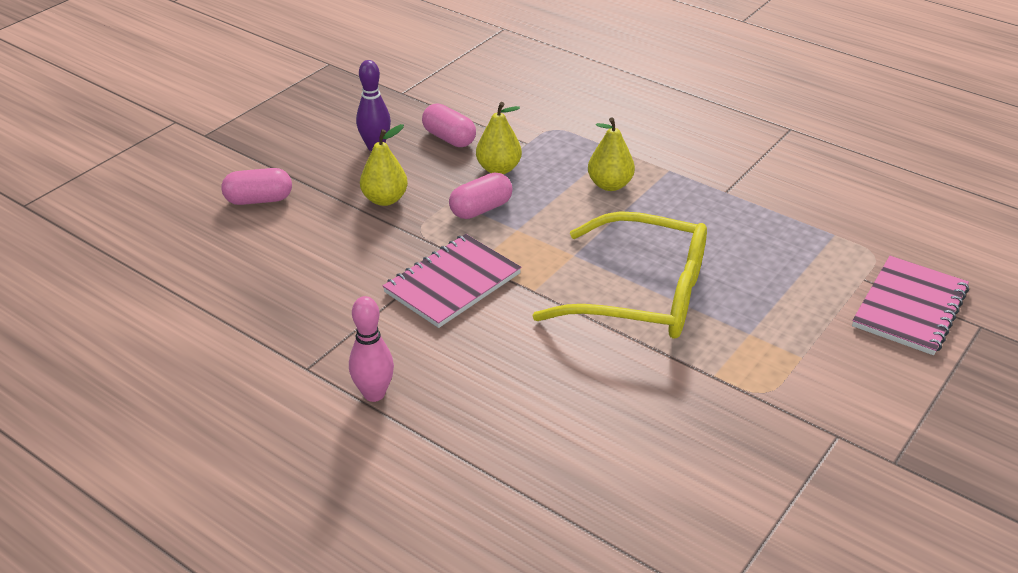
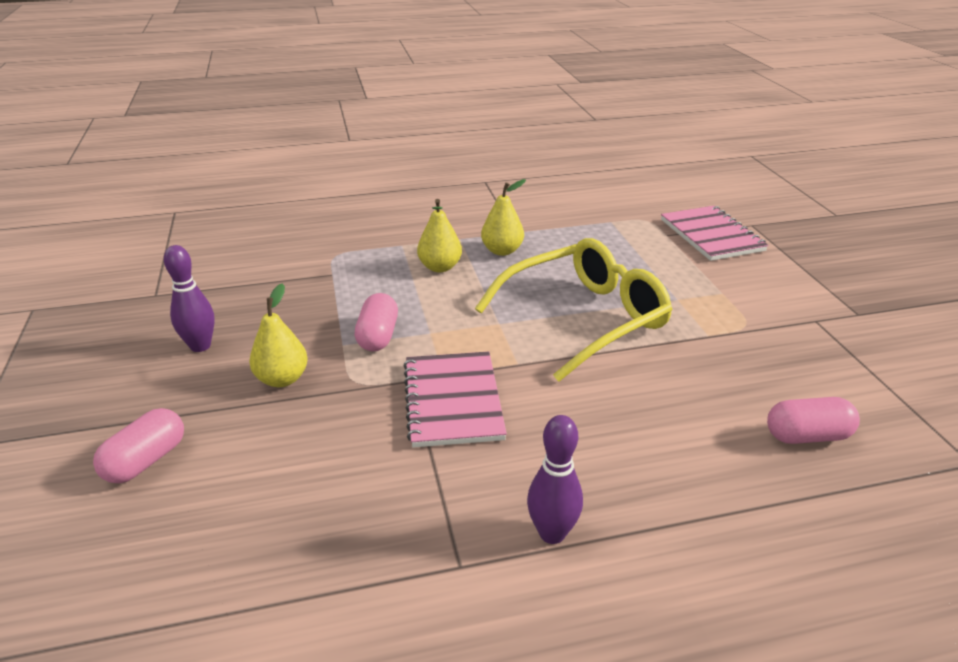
camera: 50 degrees left, 5 degrees down
pink bowling pin [349,296,394,402] -> purple bowling pin [527,415,583,544]
pink capsule [422,104,476,147] -> pink capsule moved to [767,397,860,444]
yellow pear [476,102,522,174] -> yellow pear moved to [481,179,526,256]

